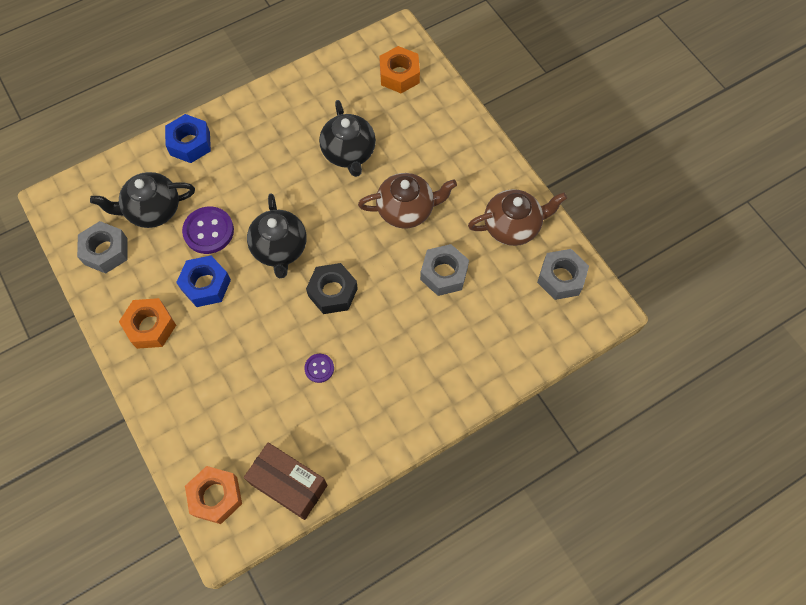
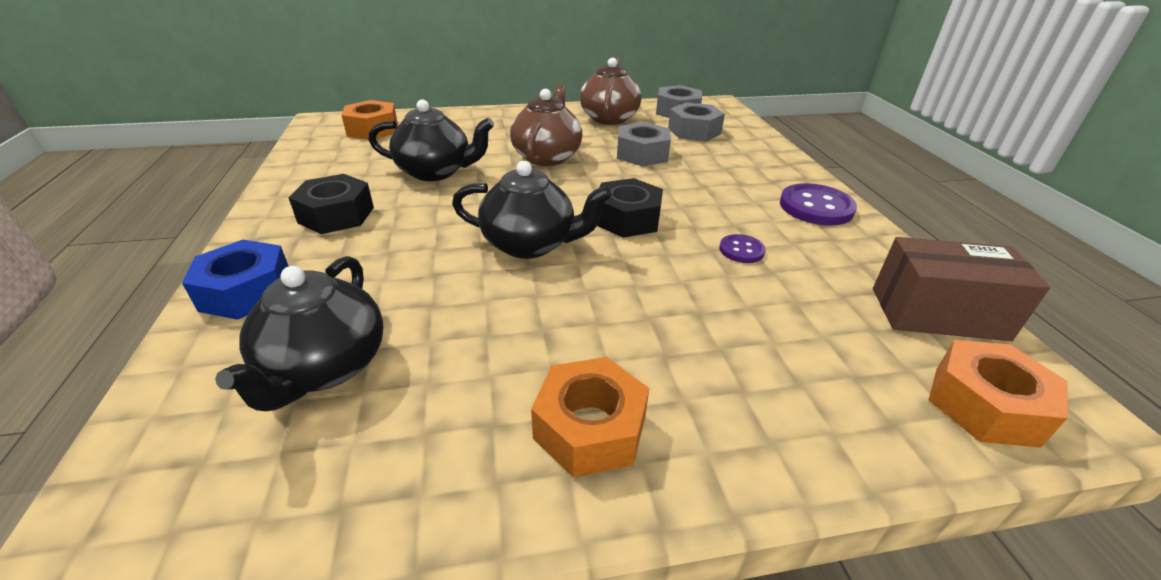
camera: 70 degrees left, 30 degrees down
grey nut [77,221,128,273] -> grey nut moved to [668,102,725,141]
blue nut [176,256,231,307] -> none
purple button [182,207,234,254] -> purple button moved to [780,183,857,226]
brown box [244,442,328,520] -> brown box turned 45 degrees clockwise [873,237,1050,341]
none -> black nut [288,174,374,234]

